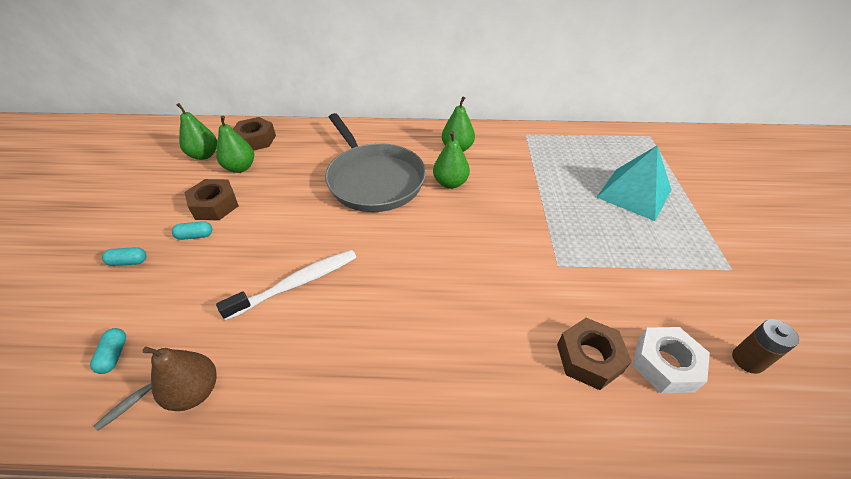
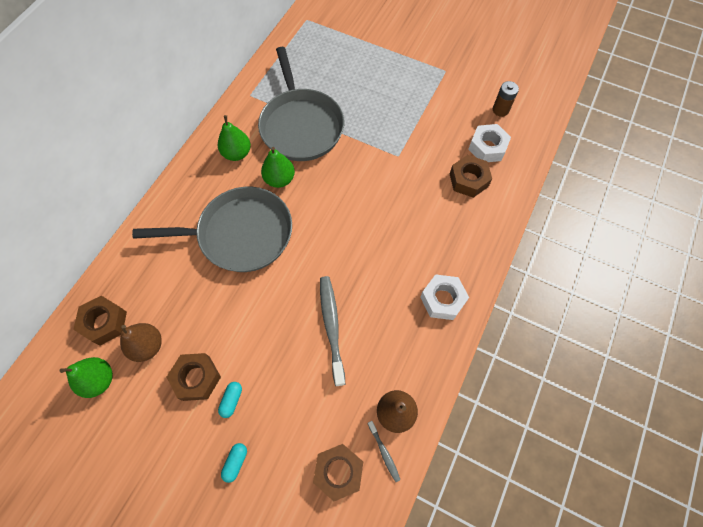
camera: 65 degrees left, 20 degrees up
turquoise capsule [90,328,126,374] -> brown nut [313,444,363,501]
green pear [216,115,254,173] -> brown pear [120,323,162,362]
white toothbrush [216,250,357,320] -> grey toothbrush [320,276,345,386]
turquoise pyramid [596,145,671,221] -> none
none -> grey pan [258,47,344,161]
none -> white nut [420,274,469,320]

